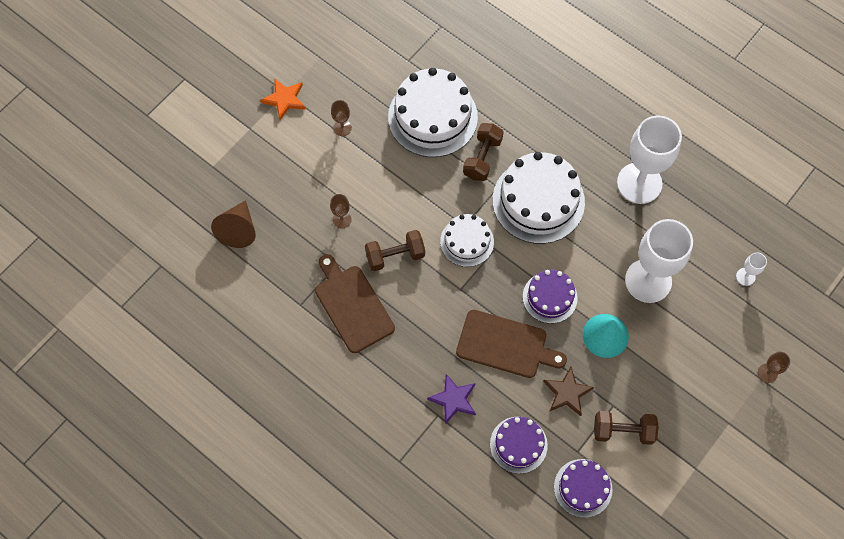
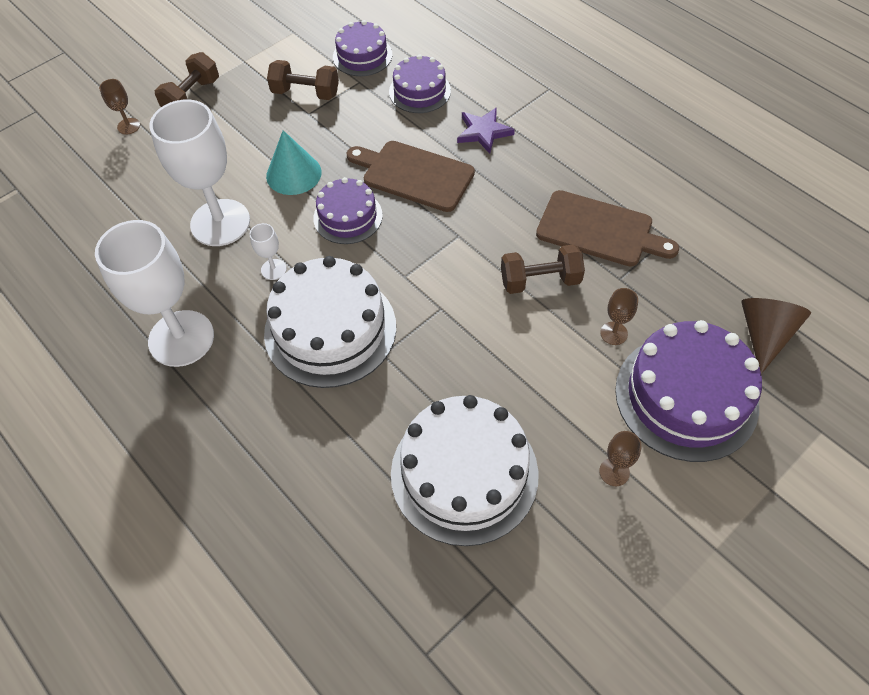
camera: 170 degrees left, 10 degrees down
orange star [260,78,306,120] -> none
brown cutting board [315,254,395,353] -> brown cutting board turned 45 degrees counterclockwise [536,190,679,267]
white cake [440,214,494,267] -> none
brown dumbbell [463,123,504,181] -> brown dumbbell moved to [155,52,219,107]
brown star [543,367,594,416] -> none
white goblet [736,252,767,286] -> white goblet moved to [250,223,287,280]
none -> purple cake [615,320,762,462]

